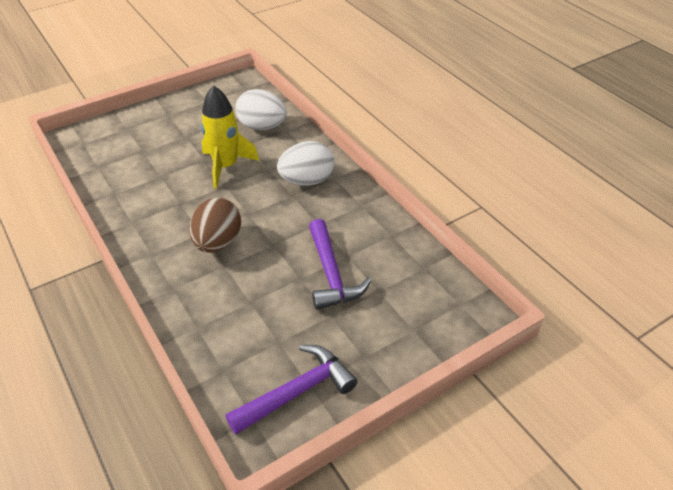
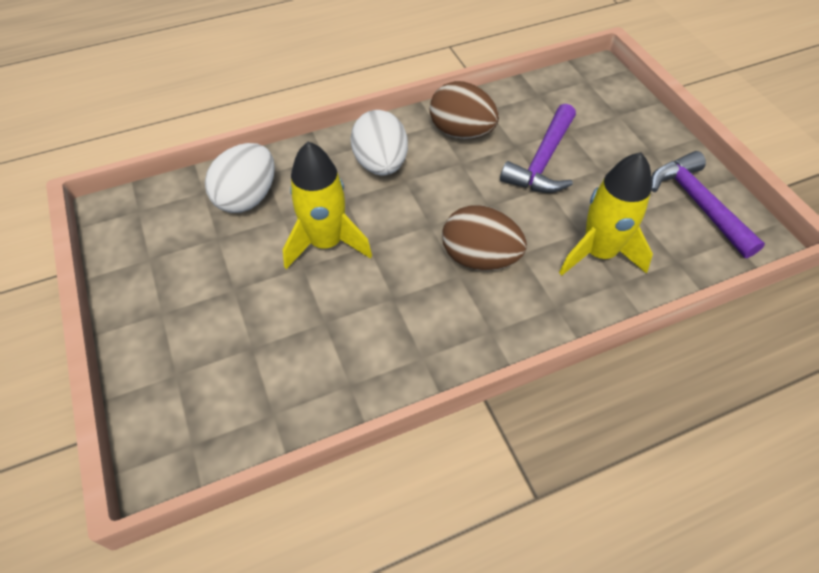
camera: 80 degrees left, 10 degrees up
purple hammer [309,219,371,310] -> purple hammer turned 120 degrees clockwise [500,104,576,193]
none -> brown egg [430,81,499,139]
none -> yellow rocket [559,152,653,275]

